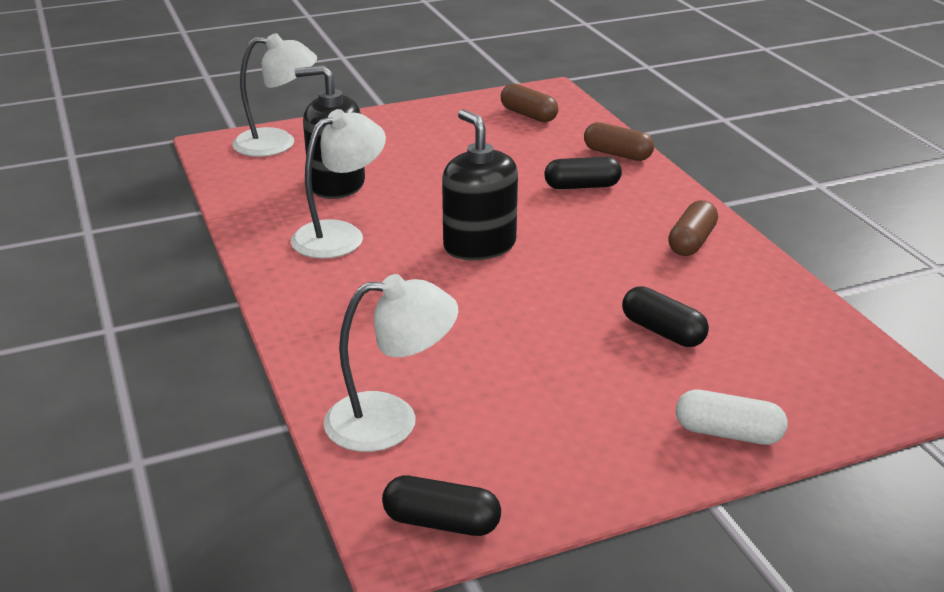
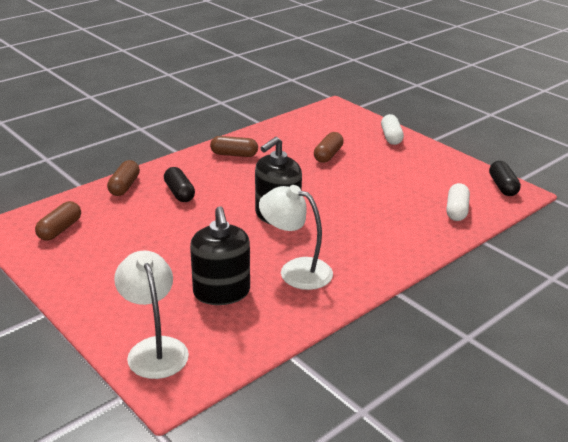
camera: 110 degrees left, 0 degrees up
white lamp [324,274,458,452] -> white capsule [447,183,470,221]
black capsule [622,286,709,347] -> brown capsule [314,132,344,163]

